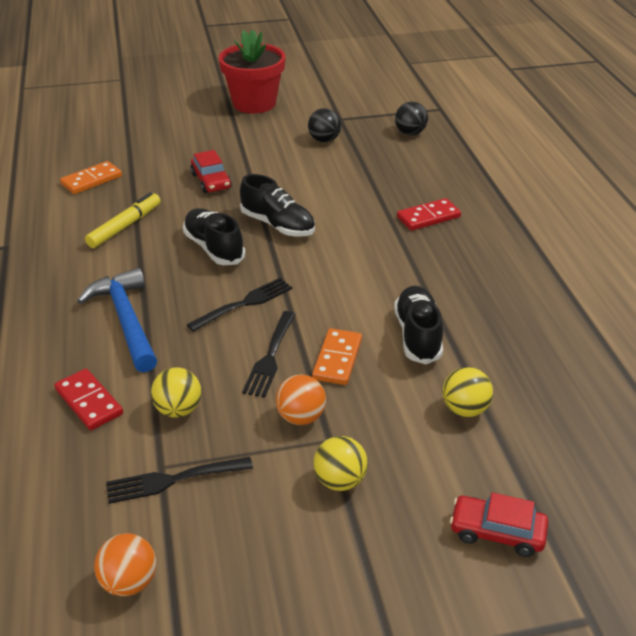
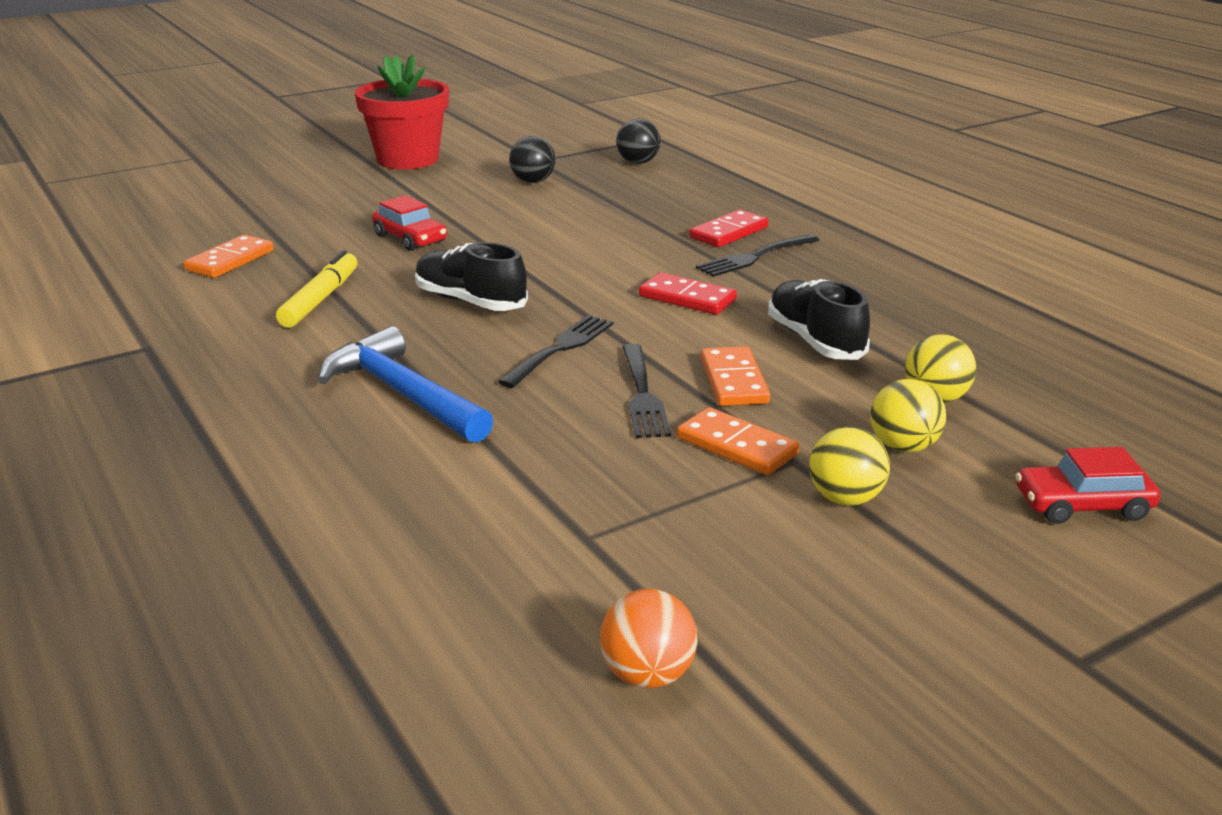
camera: 20 degrees left, 10 degrees down
red domino [54,369,123,430] -> red domino moved to [639,272,737,315]
black fork [106,457,253,504] -> black fork moved to [696,234,819,277]
yellow ball [151,367,201,418] -> yellow ball moved to [870,379,946,453]
black shoe [240,174,315,237] -> none
orange ball [276,374,326,425] -> orange domino [677,407,799,475]

